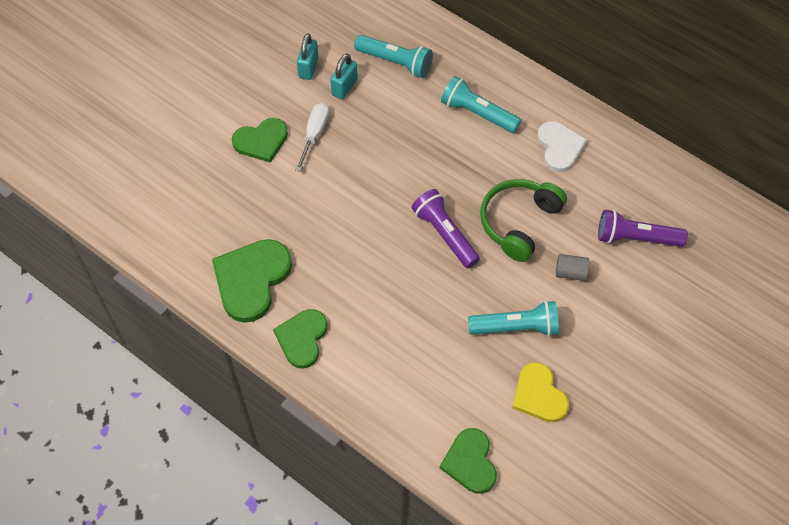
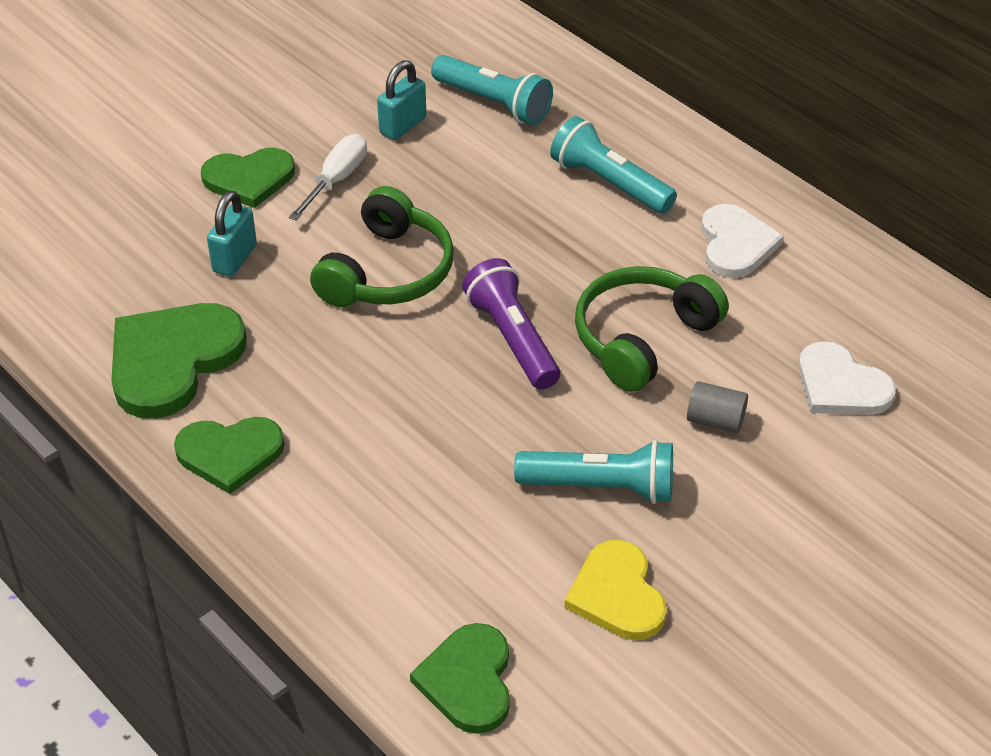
camera: 10 degrees right, 15 degrees down
green heart [273,309,327,368] -> green heart turned 120 degrees counterclockwise [174,417,284,494]
turquoise padlock [297,33,319,80] -> turquoise padlock moved to [207,191,257,277]
purple flashlight [598,209,688,247] -> white heart [798,341,896,415]
none -> green headphones [310,186,454,307]

